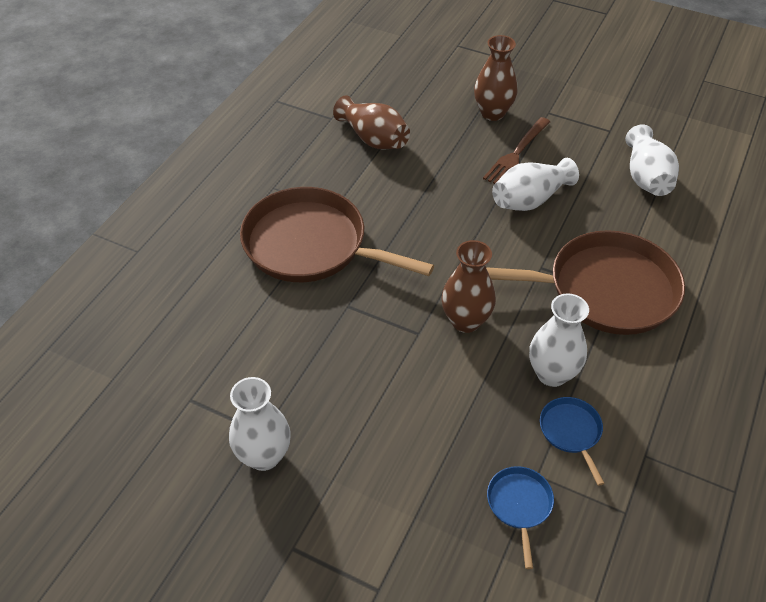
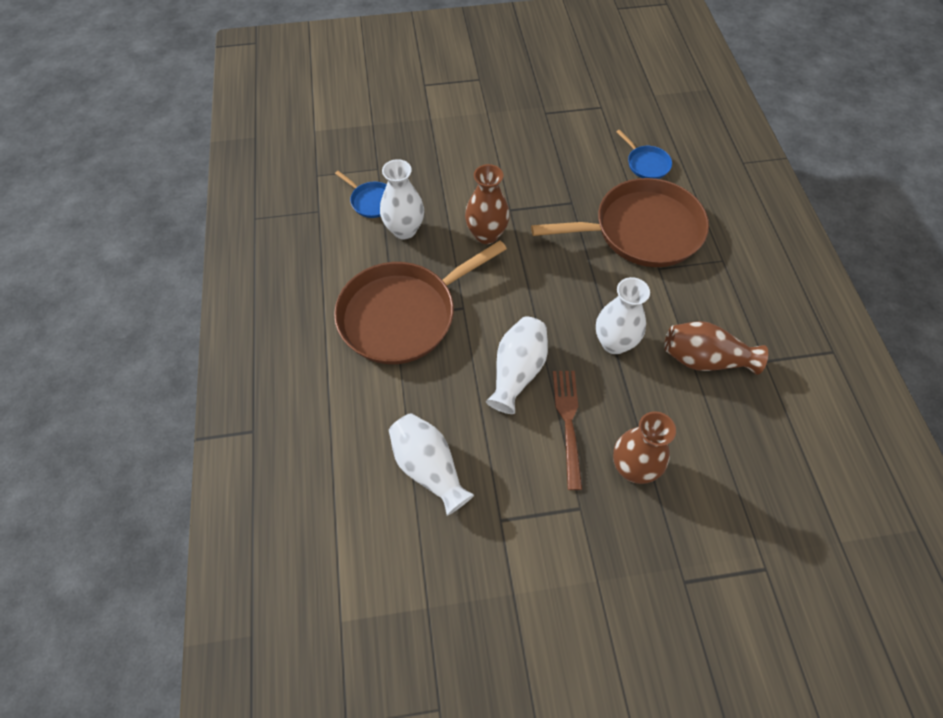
camera: 145 degrees right, 10 degrees up
white vase [229,377,291,471] -> white vase moved to [596,277,650,354]
blue pan [487,466,554,569] -> blue pan moved to [617,130,672,179]

